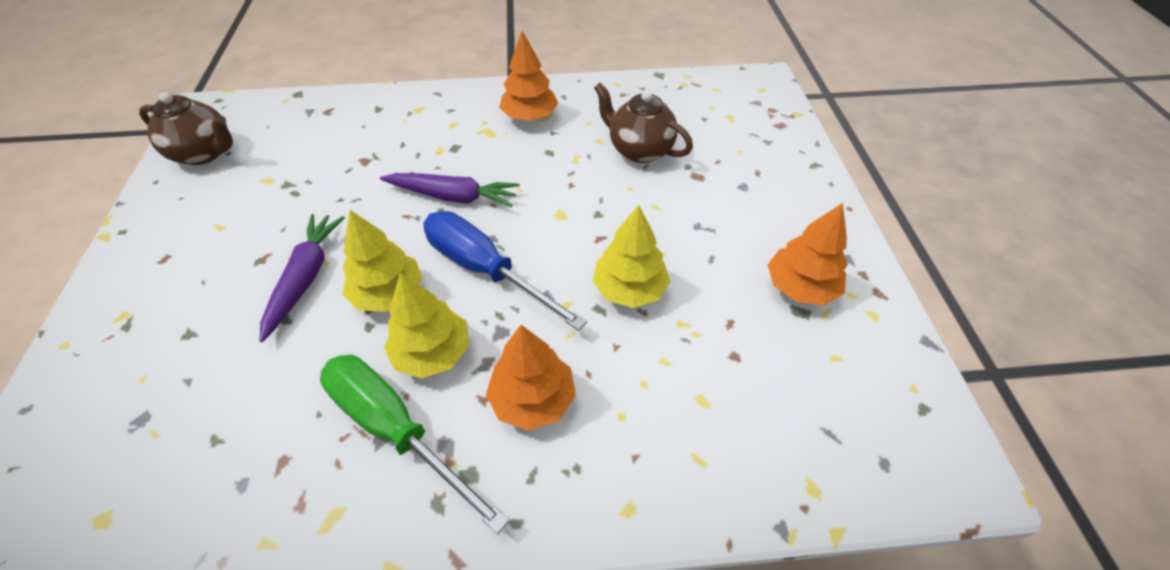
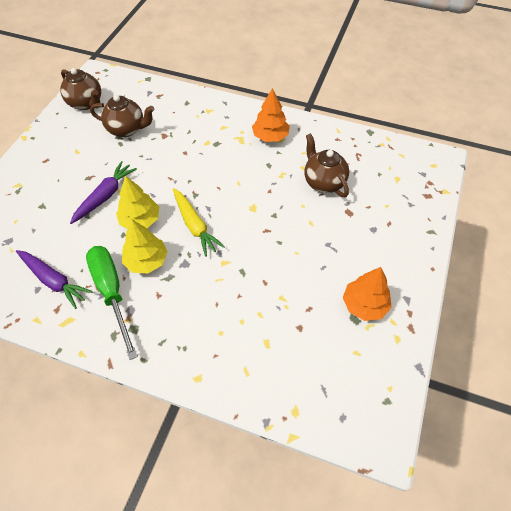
camera: 25 degrees right, 5 degrees up
purple carrot [380,173,520,207] -> purple carrot moved to [16,250,93,309]
blue screwdriver [423,211,587,331] -> yellow carrot [173,188,225,257]
orange tree [486,325,576,431] -> none
yellow tree [593,205,671,308] -> none
none -> brown teapot [90,95,154,137]

